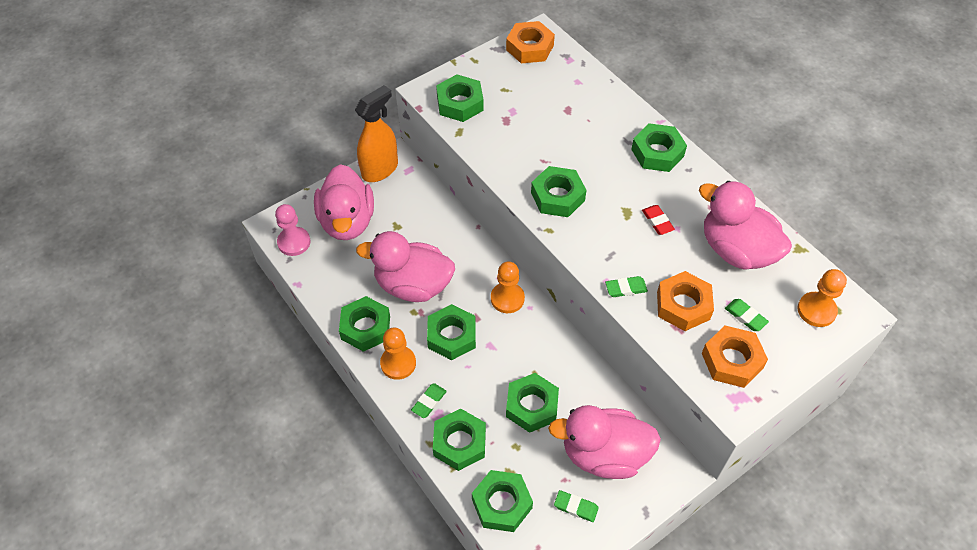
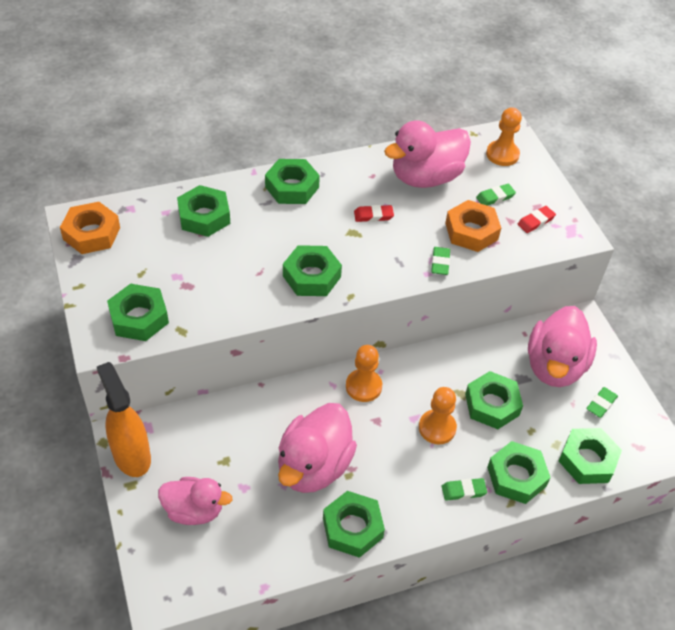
camera: 75 degrees left, 5 degrees down
pink pawn [275,204,311,256] -> none
pink duck [314,164,374,240] -> pink duck [158,477,232,525], size x0.65
orange pawn [380,327,416,380] -> orange pawn moved to [419,387,457,444]
green eraser [411,383,447,418] -> green eraser turned 60 degrees counterclockwise [442,478,487,501]
green nut [427,304,476,360] -> green nut moved to [177,185,230,237]
orange nut [702,326,768,388] -> red eraser [517,206,556,233]

